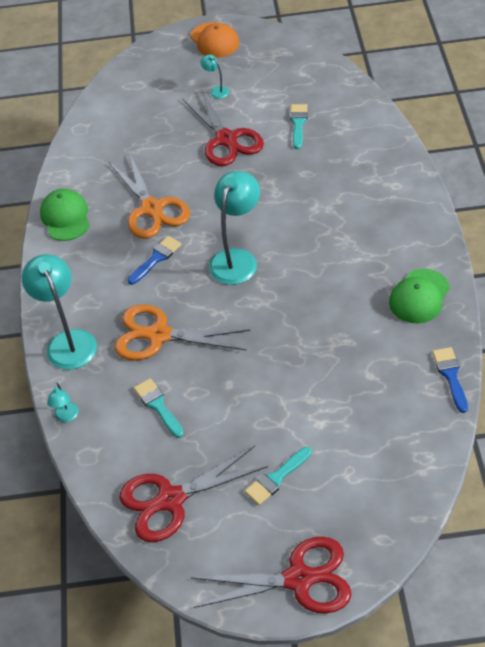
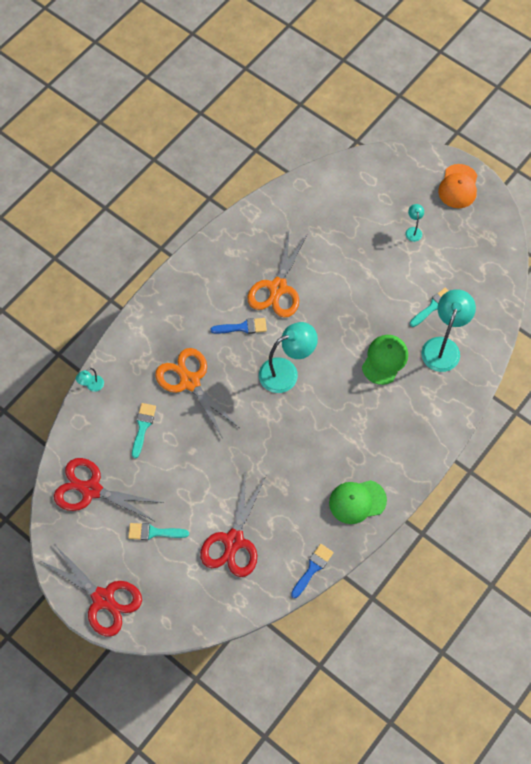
camera: 40 degrees right, 15 degrees up
turquoise lamp [22,254,97,370] -> turquoise lamp moved to [421,289,476,372]
green cap [40,189,90,241] -> green cap moved to [362,335,408,385]
red scissors [182,90,264,166] -> red scissors moved to [200,472,266,577]

